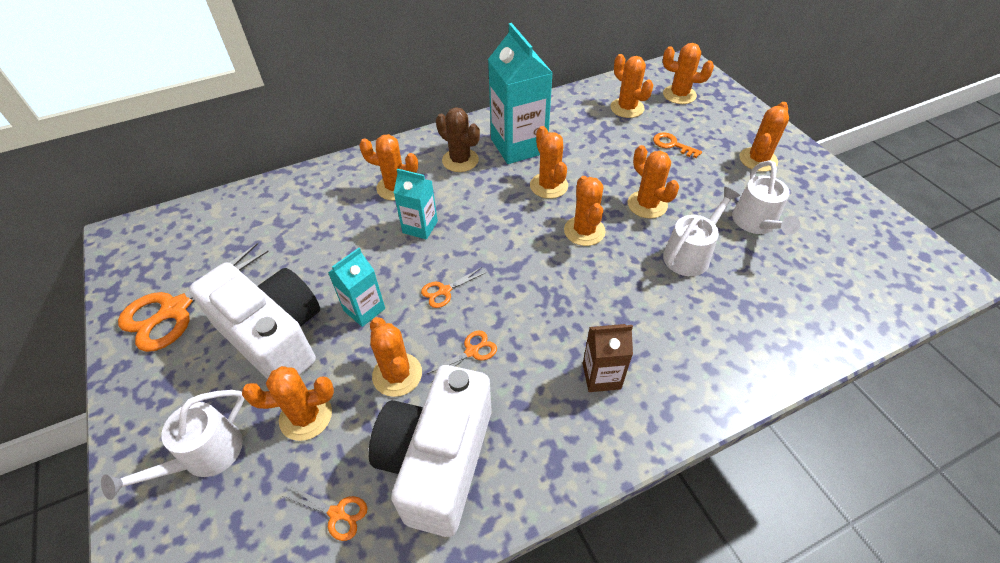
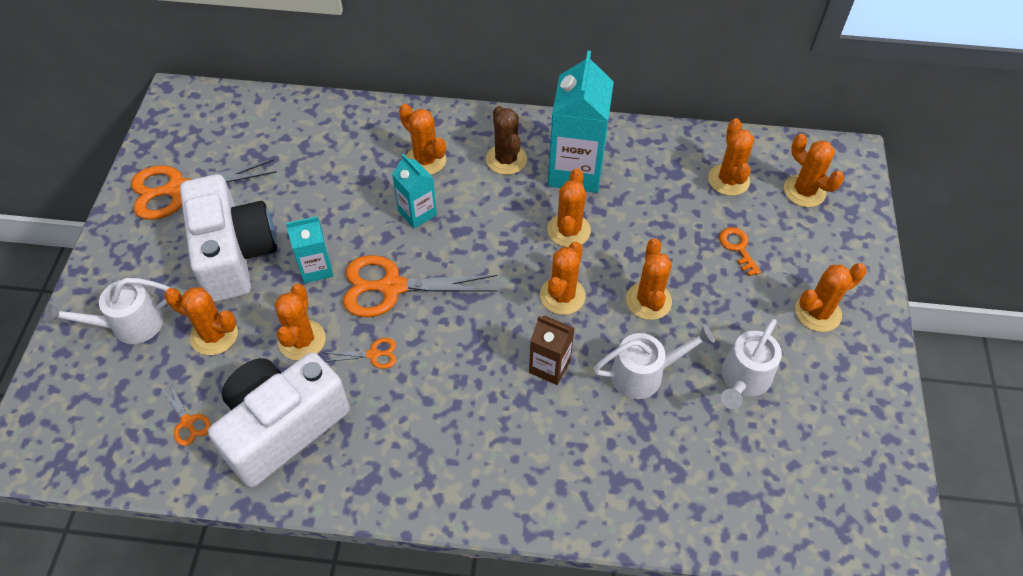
camera: 30 degrees right, 5 degrees up
orange scissors [421,267,487,308] -> orange scissors [343,255,498,317], size x2.19
brown carton [583,324,633,392] -> brown carton moved to [529,315,575,385]

